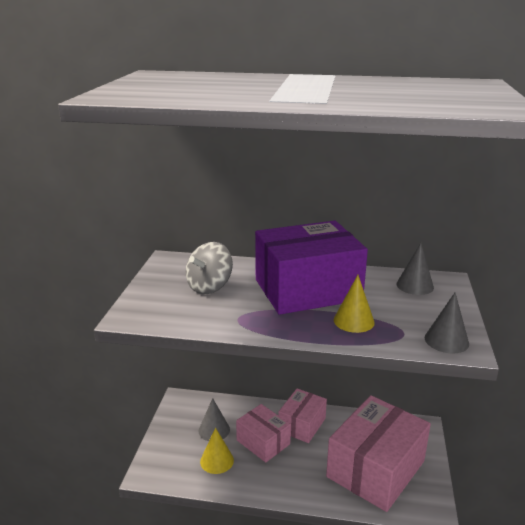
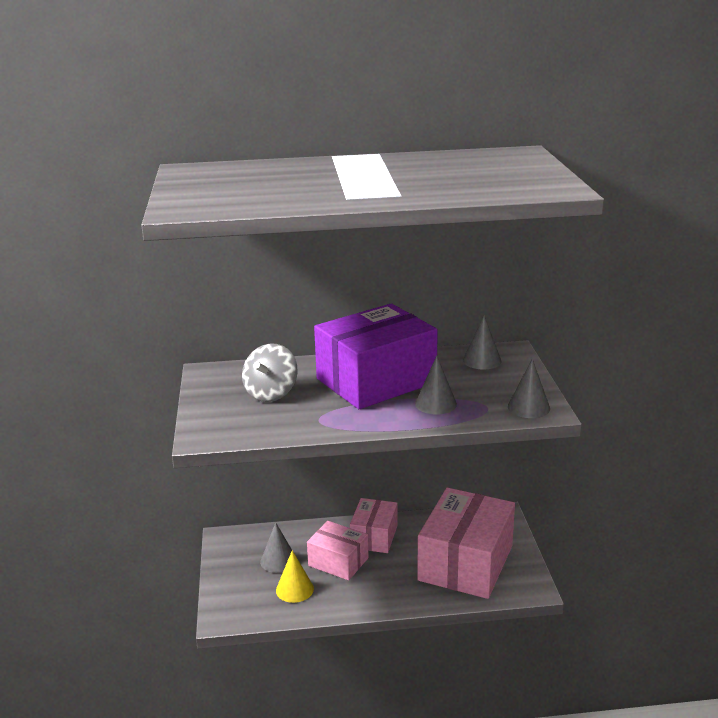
camera: 15 degrees left, 0 degrees up
yellow cone [334,275,375,333] -> grey cone [415,356,457,414]

